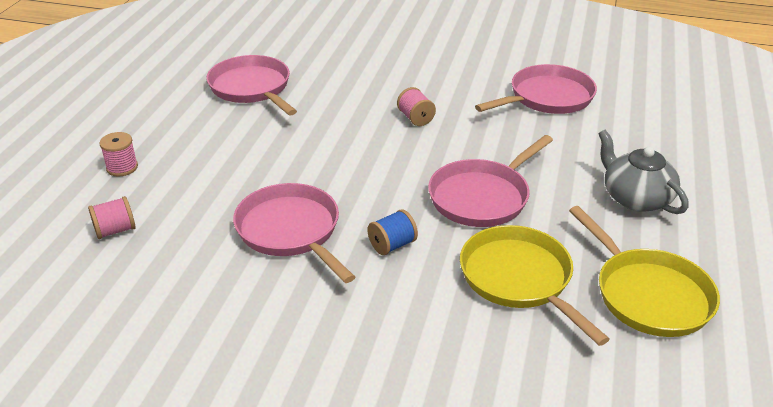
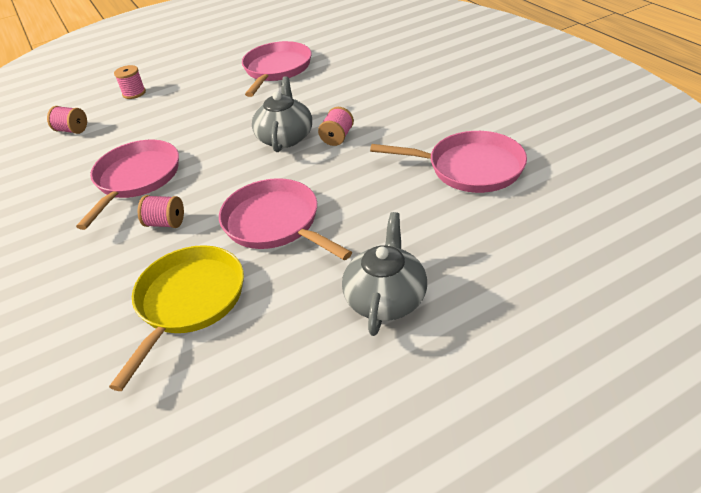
camera: 50 degrees right, 5 degrees up
blue spool [367,209,418,255] -> pink spool [137,195,184,228]
pink pan [428,135,553,227] -> pink pan turned 45 degrees clockwise [219,178,352,260]
yellow pan [569,206,720,337] -> none
none -> grey teapot [252,77,312,152]

